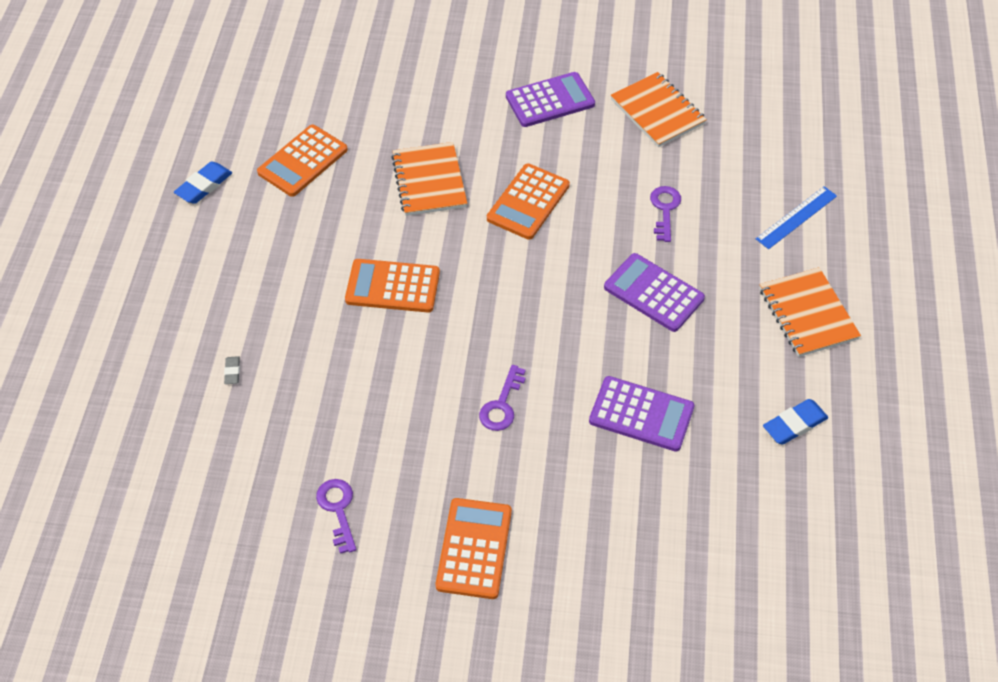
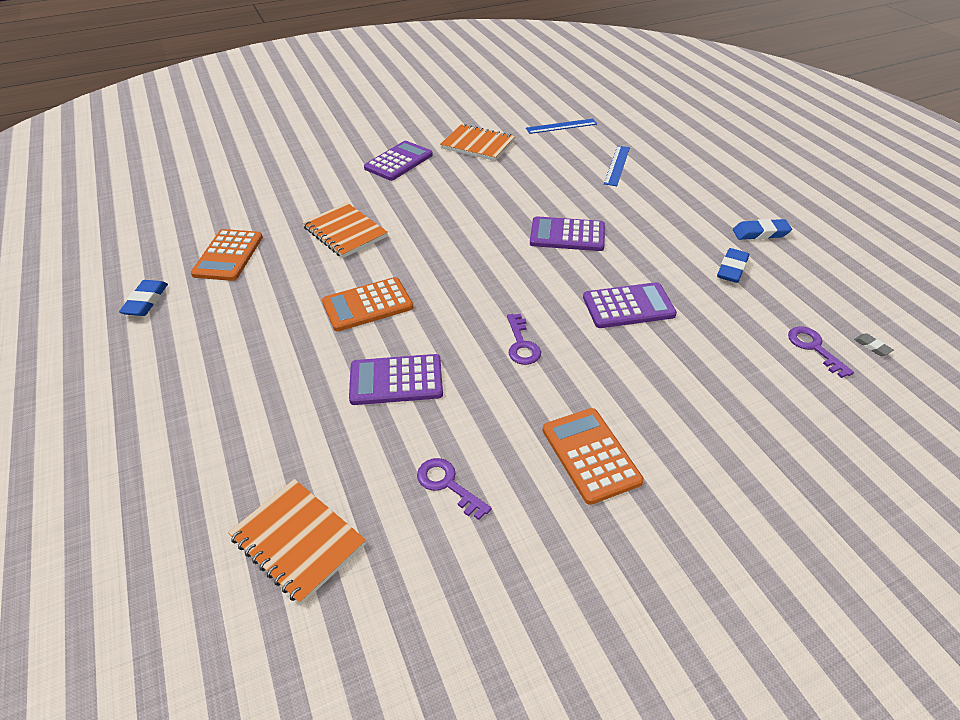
camera: 30 degrees left, 10 degrees down
grey eraser [224,356,240,384] -> grey eraser moved to [854,333,893,356]
orange calculator [487,163,570,240] -> none
purple key [650,186,681,242] -> purple key moved to [788,327,854,378]
orange notebook [760,267,861,357] -> orange notebook moved to [228,479,366,605]
none -> purple calculator [349,354,443,405]
none -> blue ruler [526,118,597,134]
none -> blue eraser [733,219,792,240]

